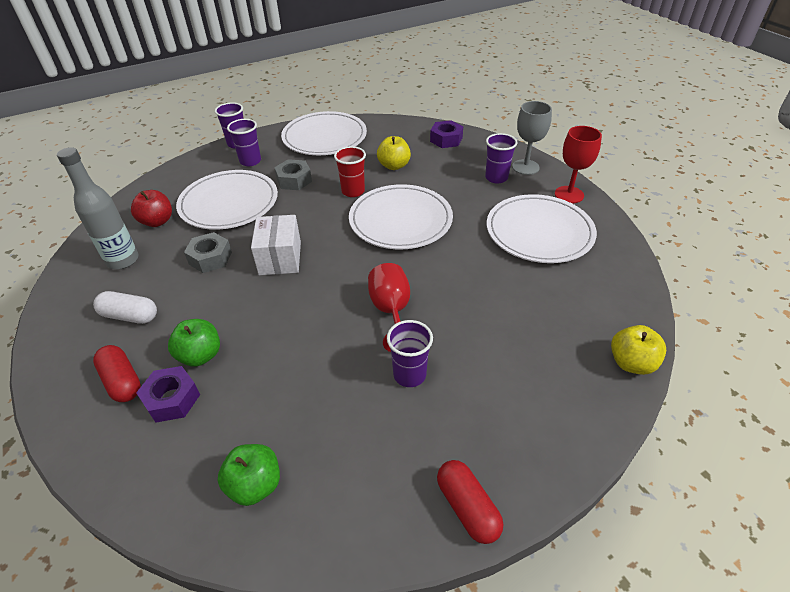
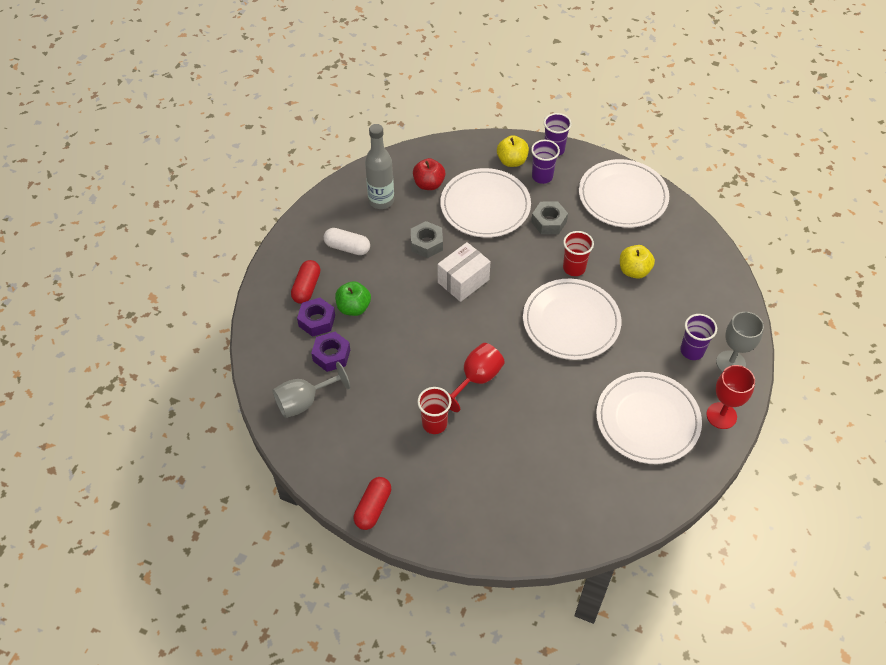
camera: 50 degrees right, 10 degrees up
white capsule [93,291,157,324] -> white capsule turned 45 degrees counterclockwise [324,228,370,255]
green apple [218,444,280,506] -> grey goblet [273,362,350,418]
purple cup [387,320,433,387] -> red cup [417,387,451,434]
purple nut [430,120,463,148] -> purple nut moved to [311,332,350,372]
yellow apple [611,325,666,375] -> yellow apple moved to [497,135,529,167]

